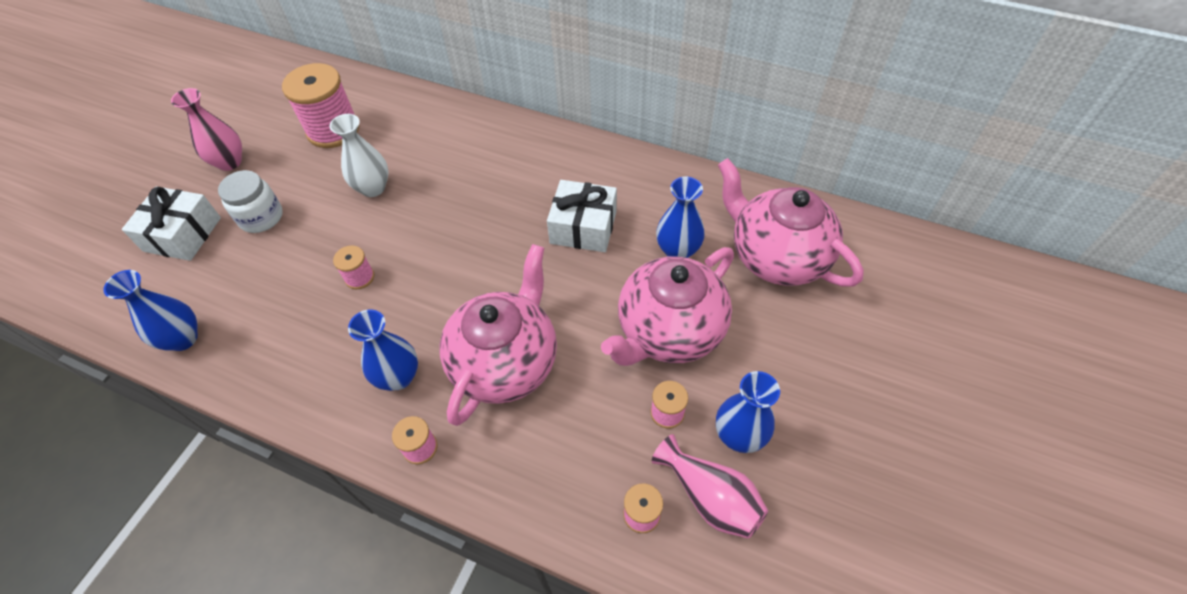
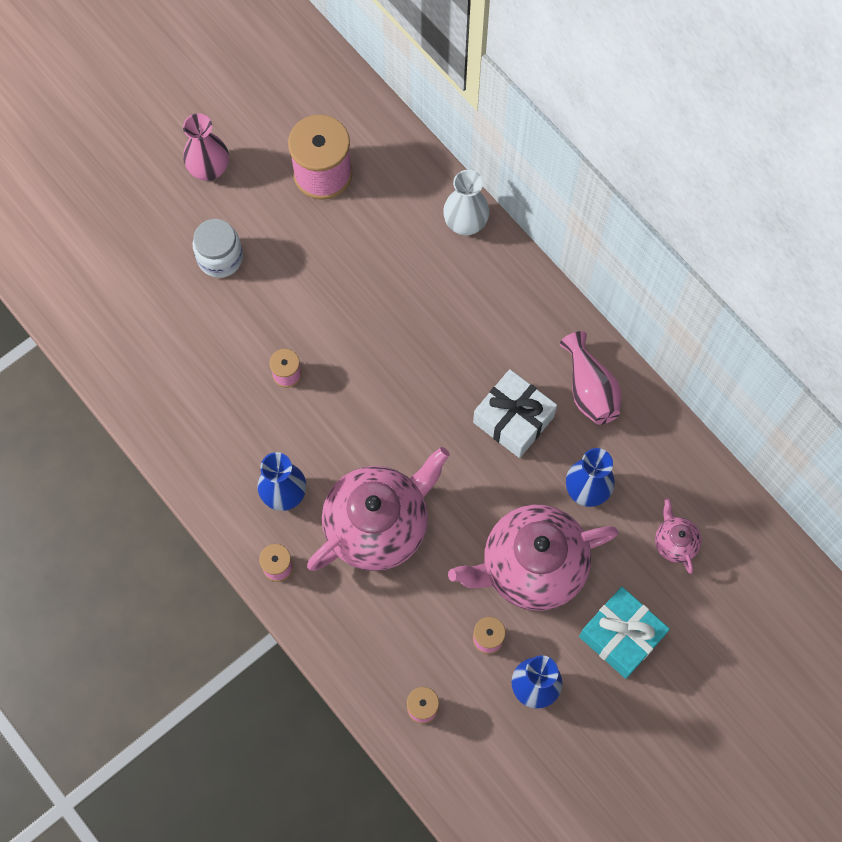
camera: 25 degrees right, 15 degrees up
blue vase [103,270,198,351] -> none
white gift [122,186,221,261] -> none
white vase [329,114,389,197] -> white vase moved to [443,170,489,235]
pink vase [652,434,768,539] -> pink vase moved to [560,331,621,425]
pink teapot [718,158,864,287] -> pink teapot [655,498,702,574], size x0.44
none -> turquoise gift [579,587,670,679]

